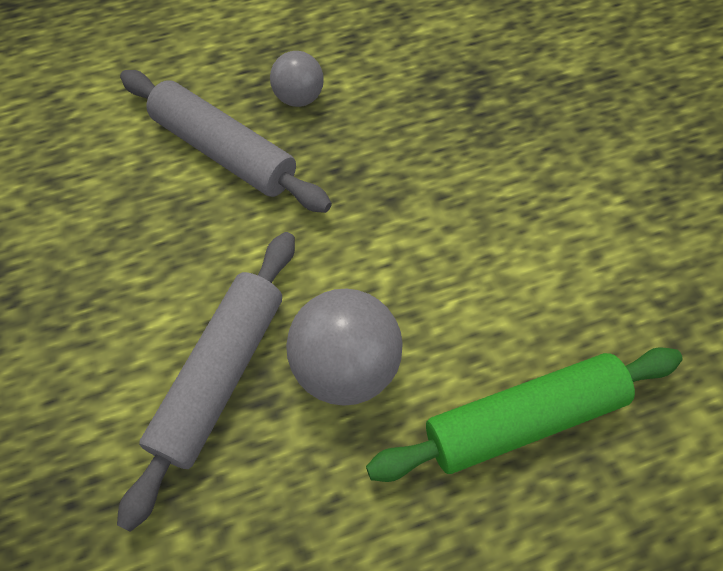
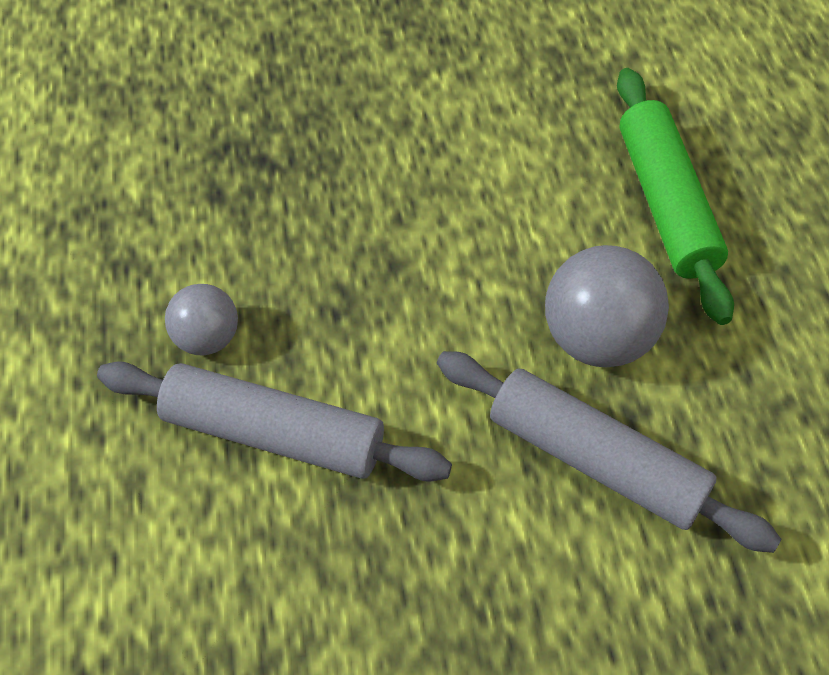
camera: 80 degrees left, 5 degrees down
grey rolling pin [120,70,332,213] -> grey rolling pin turned 60 degrees clockwise [97,361,452,482]

